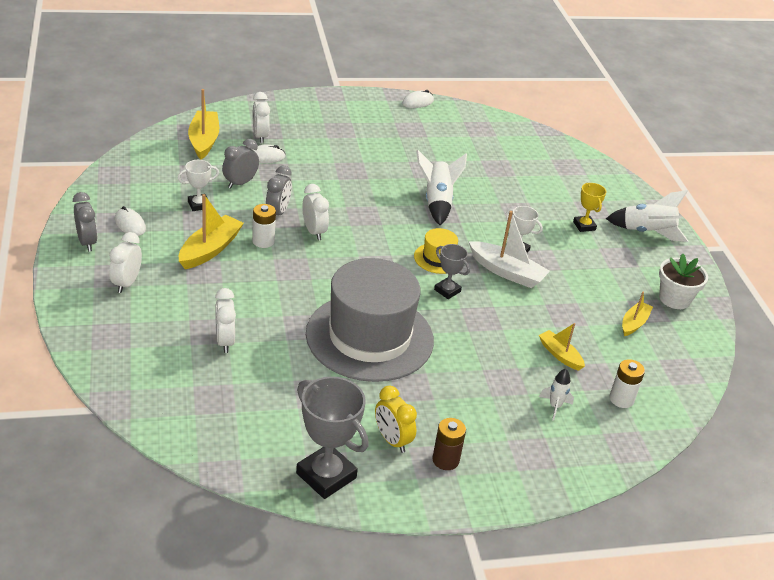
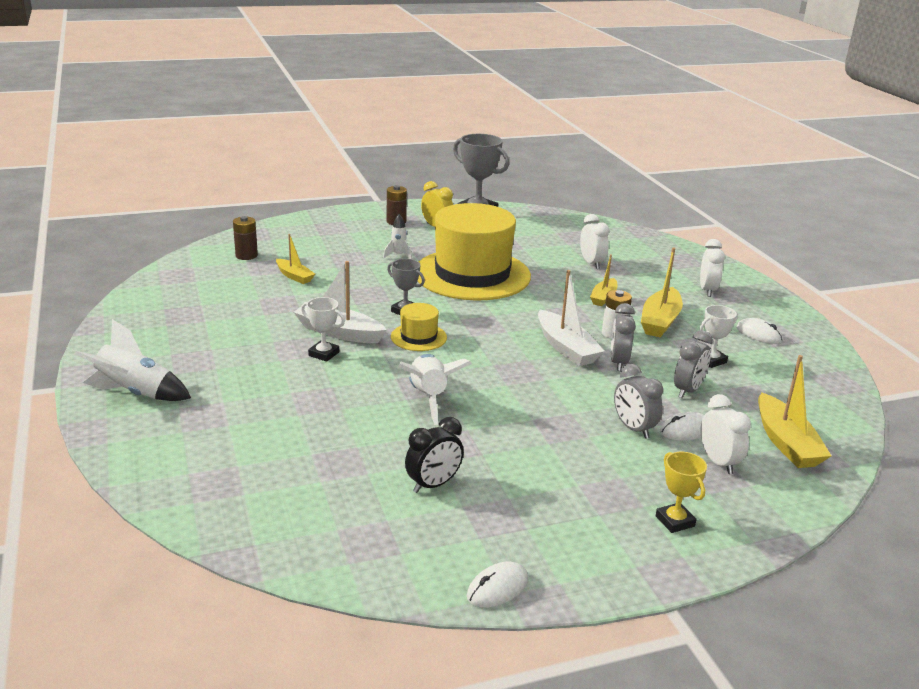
camera: 175 degrees right, 10 degrees down
grey clock [73,192,97,252] -> grey clock moved to [614,364,663,439]
white clock [302,184,329,240] -> white boat [538,270,605,366]
grey hat [306,258,434,382] -> yellow hat [418,203,531,300]
white rocket [539,369,574,421] -> white rocket moved to [383,214,412,259]
yellow trophy [573,183,606,232] -> yellow trophy moved to [656,452,707,533]
white battery [610,359,645,408] -> brown battery [233,216,258,260]
yellow boat [622,292,653,336] -> yellow boat moved to [590,255,618,306]
white flower pot [659,254,708,309] -> none
none -> black clock [405,417,464,493]

